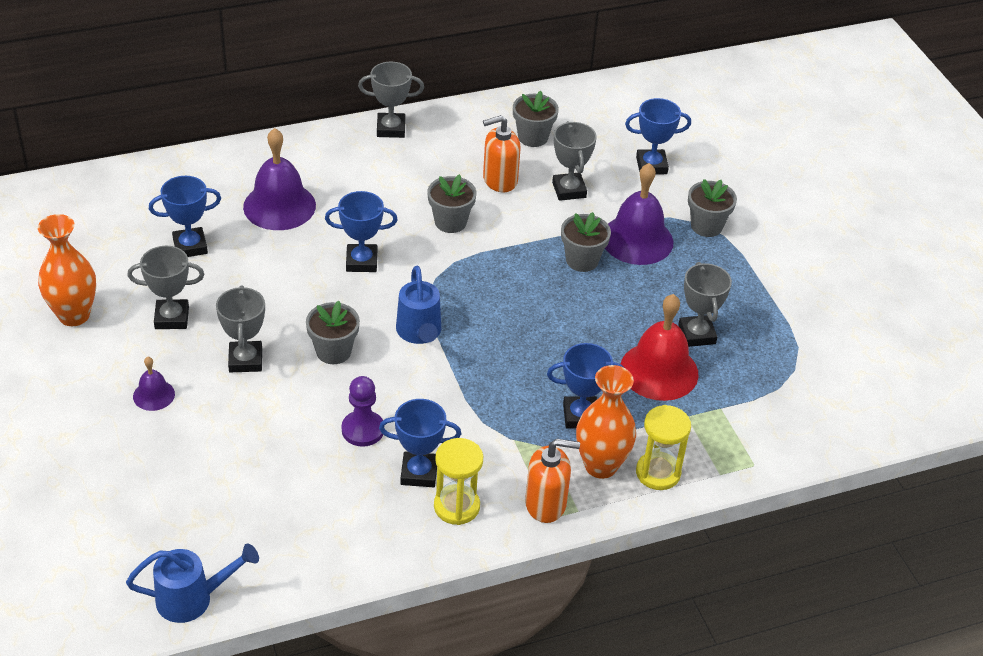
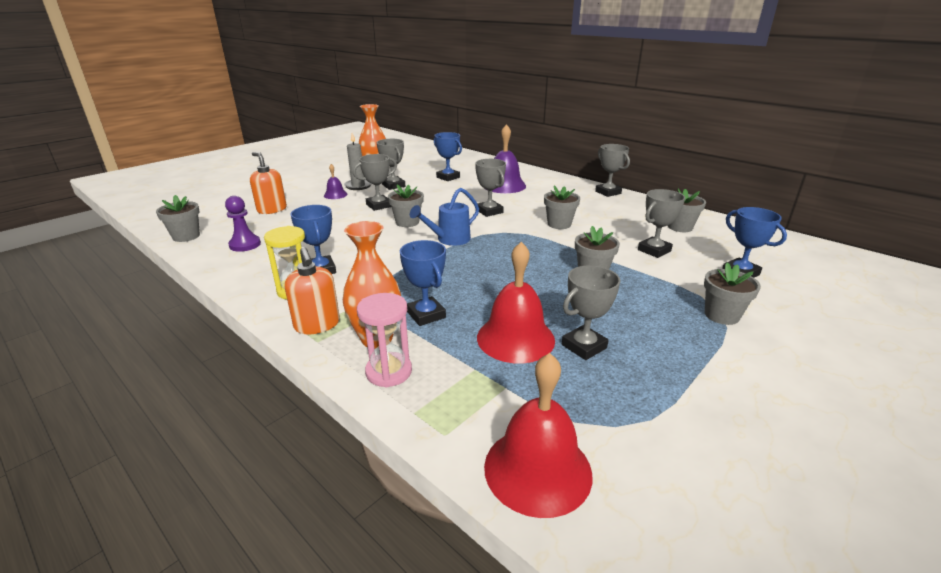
camera: 65 degrees right, 15 degrees down
blue watering can [126,544,259,623] -> grey flower pot [156,195,200,242]
blue trophy [325,191,398,272] -> grey trophy [475,159,506,217]
purple pawn [342,376,383,447] -> purple pawn moved to [225,196,261,252]
orange soap dispenser [483,115,521,192] -> orange soap dispenser moved to [250,152,287,214]
purple bell [605,163,673,265] -> none
yellow hourglass [636,405,691,490] -> pink hourglass [357,293,412,387]
none -> grey candle [344,133,371,190]
none -> red bell [484,353,592,518]

